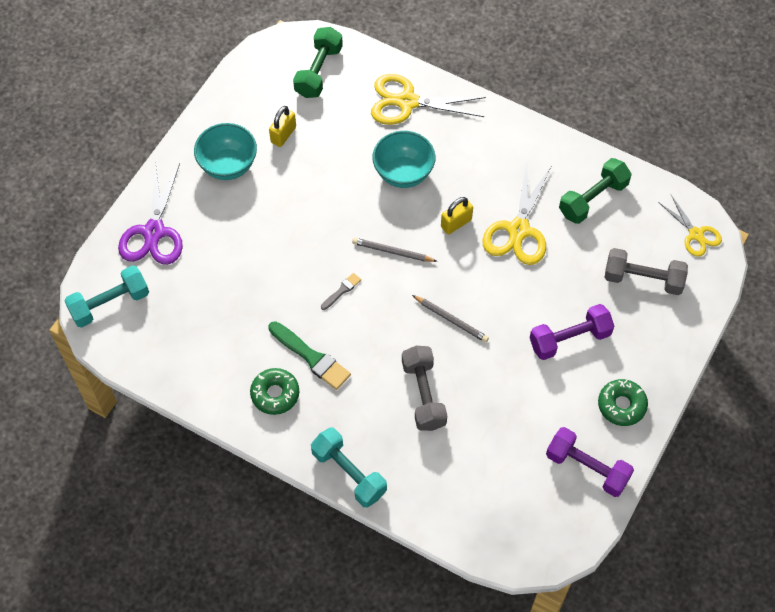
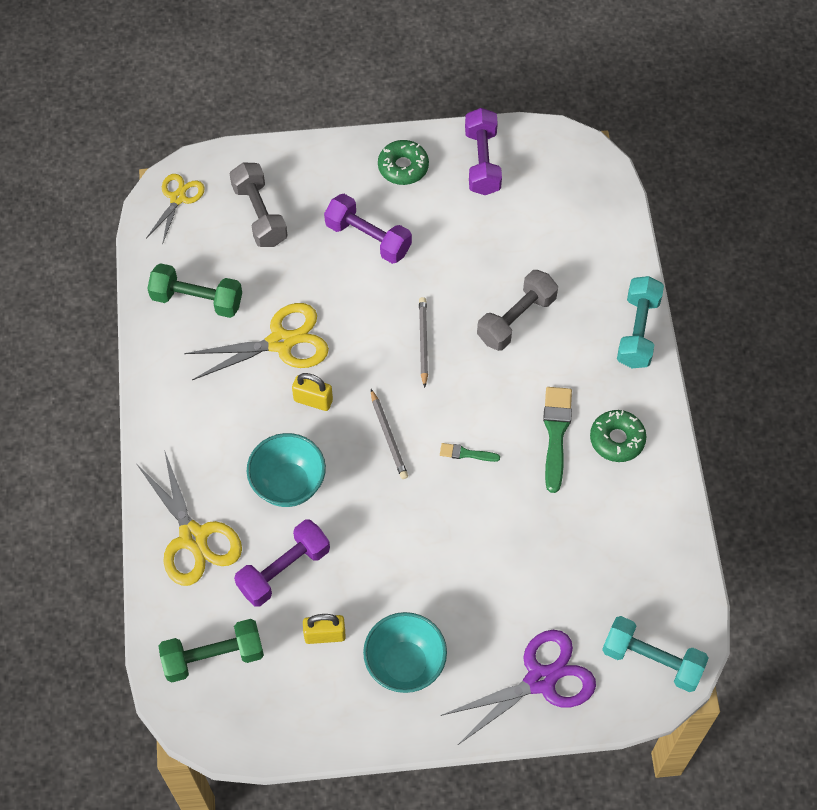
camera: 125 degrees left, 0 degrees up
grey brush [321,273,361,310] -> green brush [440,443,500,462]
none -> purple dumbbell [234,520,330,607]

